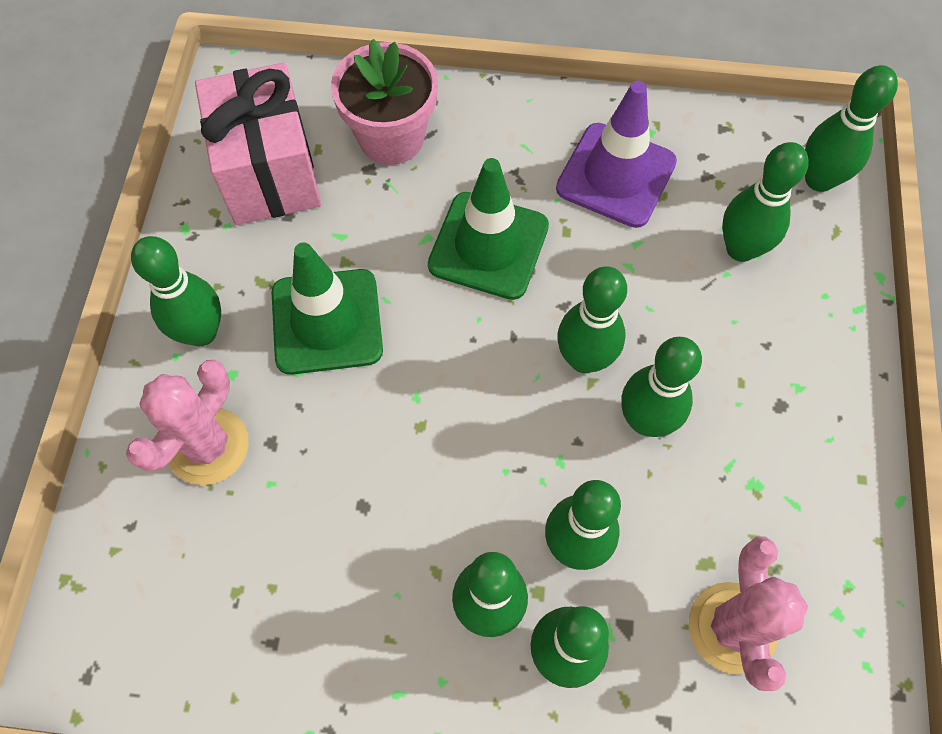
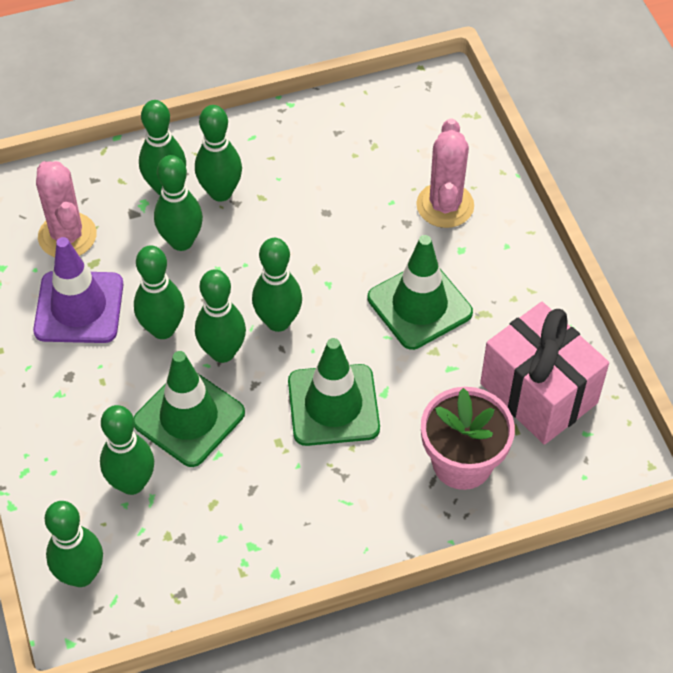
camera: 155 degrees right, 10 degrees down
green bowling pin [131,236,221,346] -> green bowling pin moved to [252,238,302,332]
purple traffic cone [556,81,677,228] -> purple traffic cone moved to [33,237,124,343]
none -> green traffic cone [134,351,245,467]

